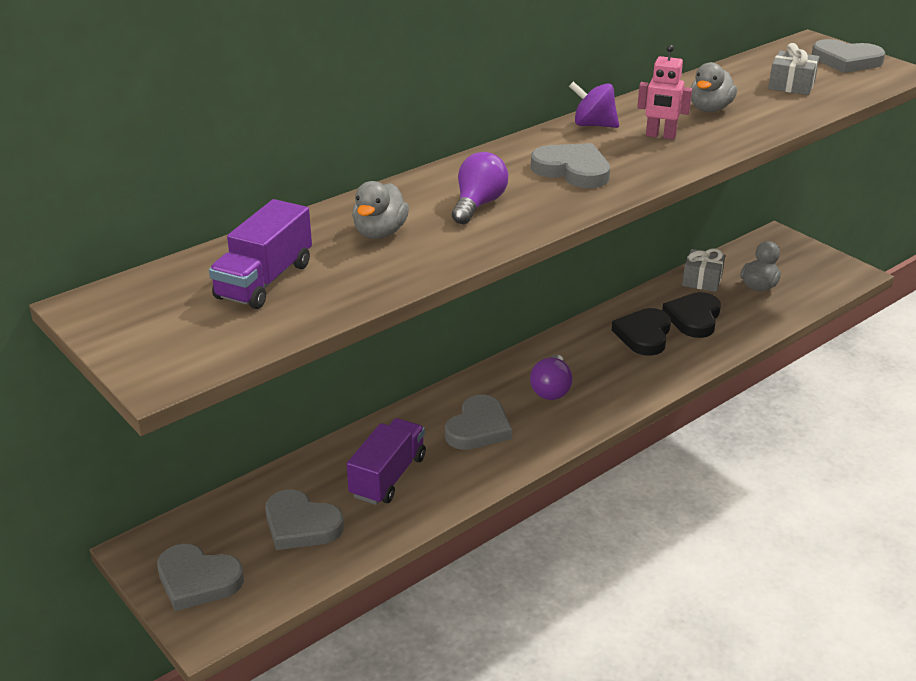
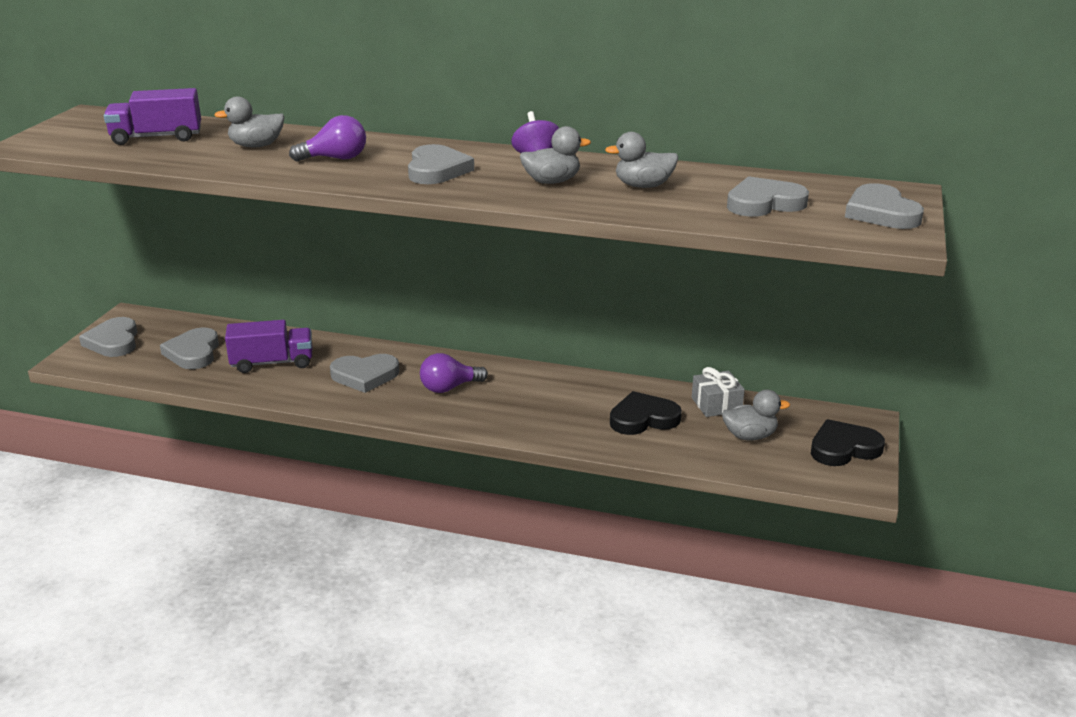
camera: 55 degrees right, 5 degrees down
black heart [612,308,671,356] -> black heart moved to [811,419,885,466]
pink robot [637,45,692,140] -> grey duck [520,126,591,184]
grey gift [768,43,819,95] -> grey heart [727,176,809,217]

